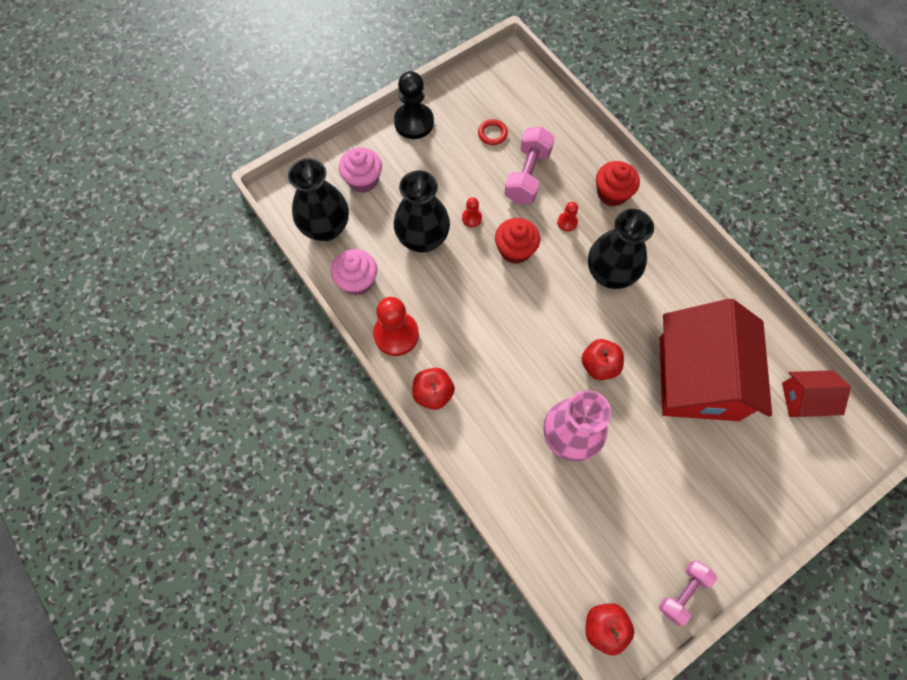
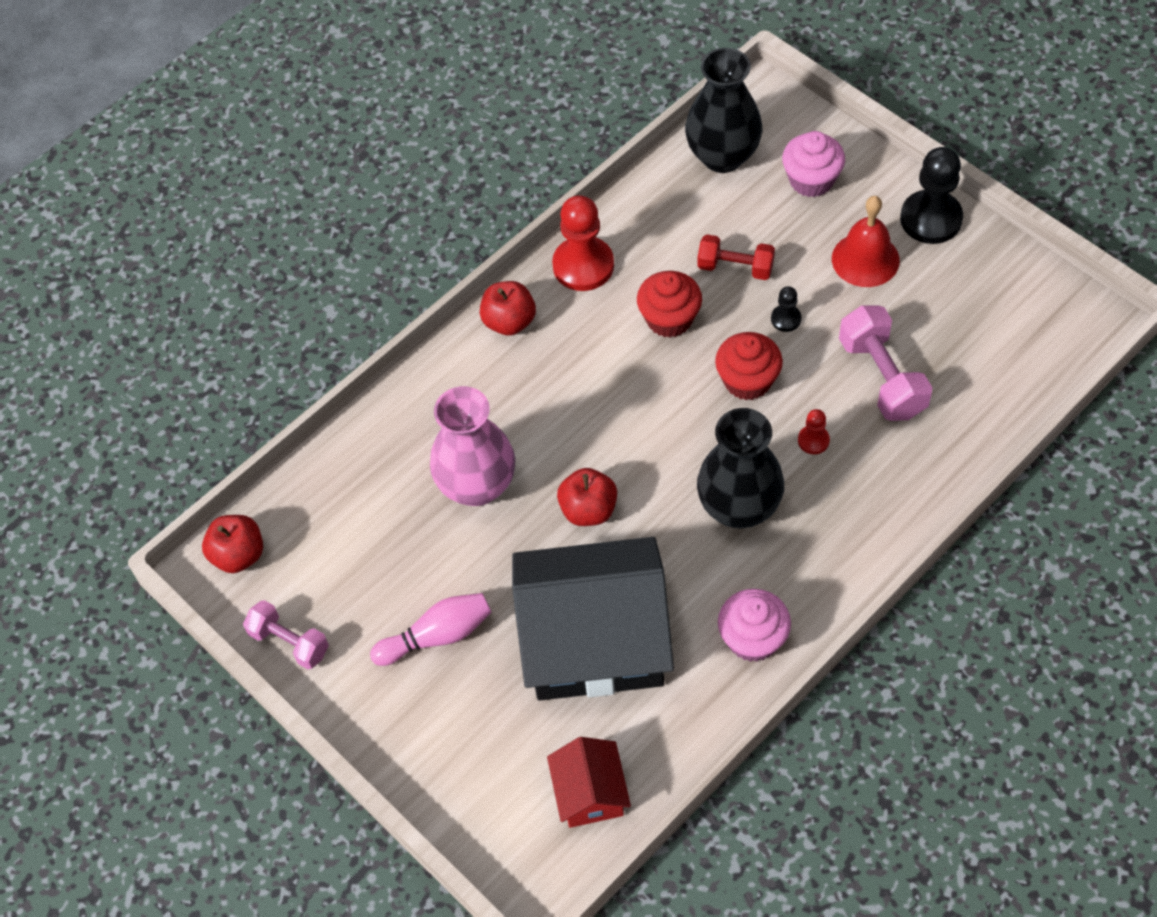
camera: 85 degrees right, 10 degrees down
pink cupcake [331,249,377,295] -> pink cupcake moved to [718,589,791,662]
black vase [394,170,450,253] -> red dumbbell [697,234,775,280]
red pawn [462,197,482,227] -> black pawn [771,287,801,332]
red ring [478,119,508,145] -> none
pink dumbbell [504,127,555,204] -> pink dumbbell turned 60 degrees clockwise [839,305,933,421]
red cupcake [596,161,640,207] -> red cupcake moved to [637,271,702,338]
red house [660,299,772,421] -> black house [512,537,674,700]
none -> pink bowling pin [370,593,491,666]
none -> red bell [832,196,900,287]

